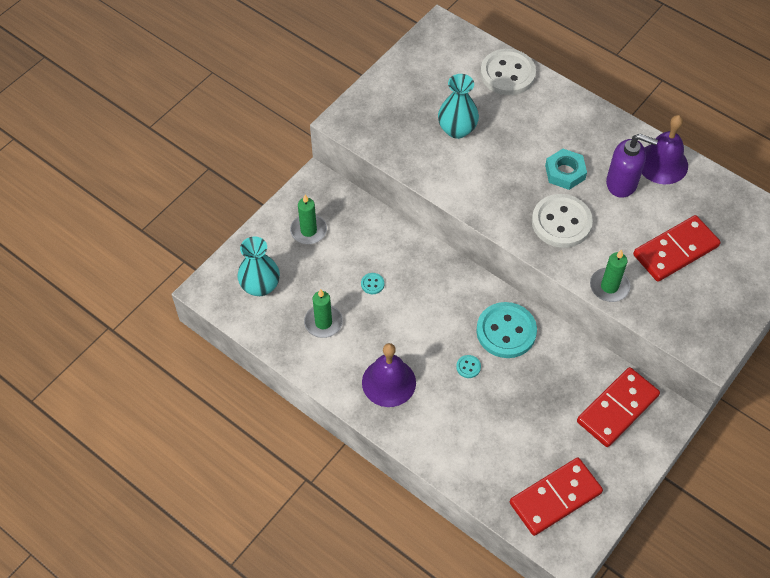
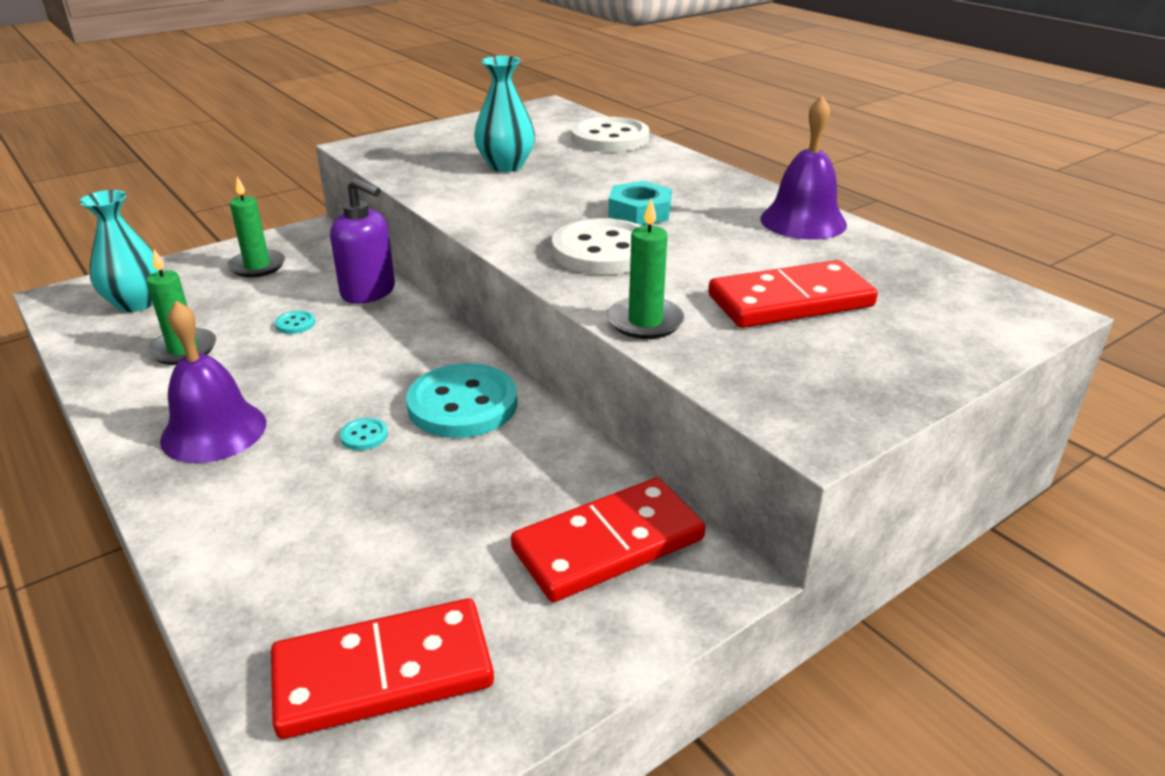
camera: 15 degrees right, 25 degrees down
purple soap dispenser [606,134,658,198] -> purple soap dispenser moved to [330,178,395,304]

